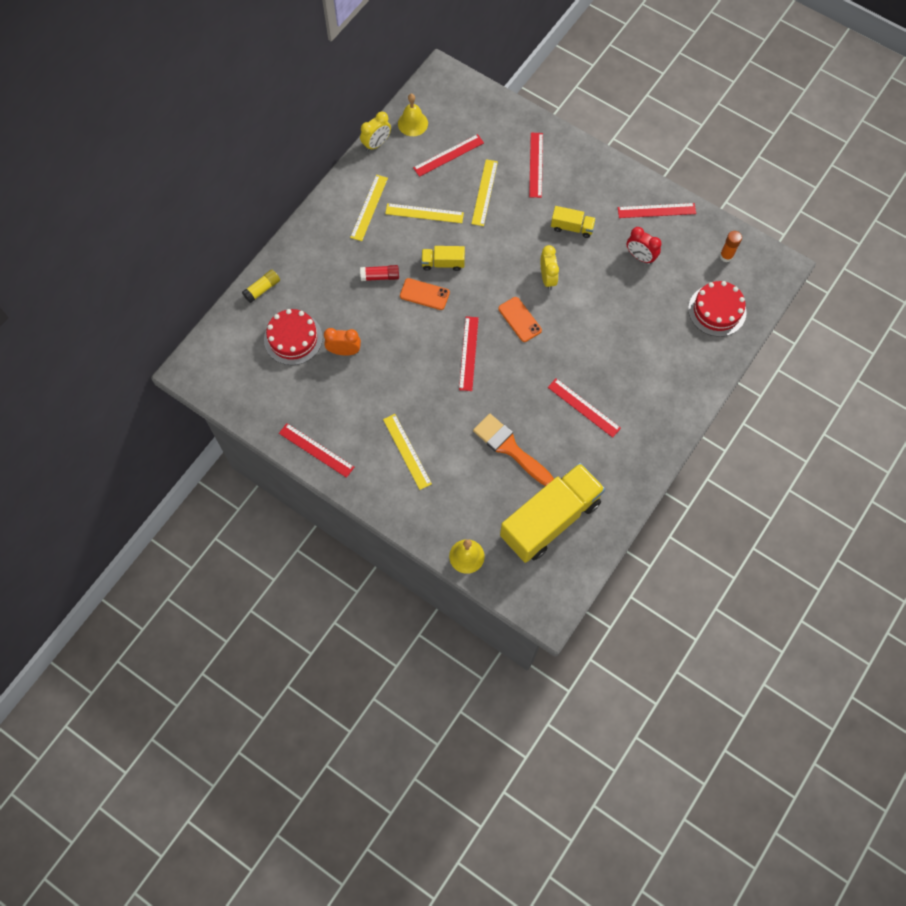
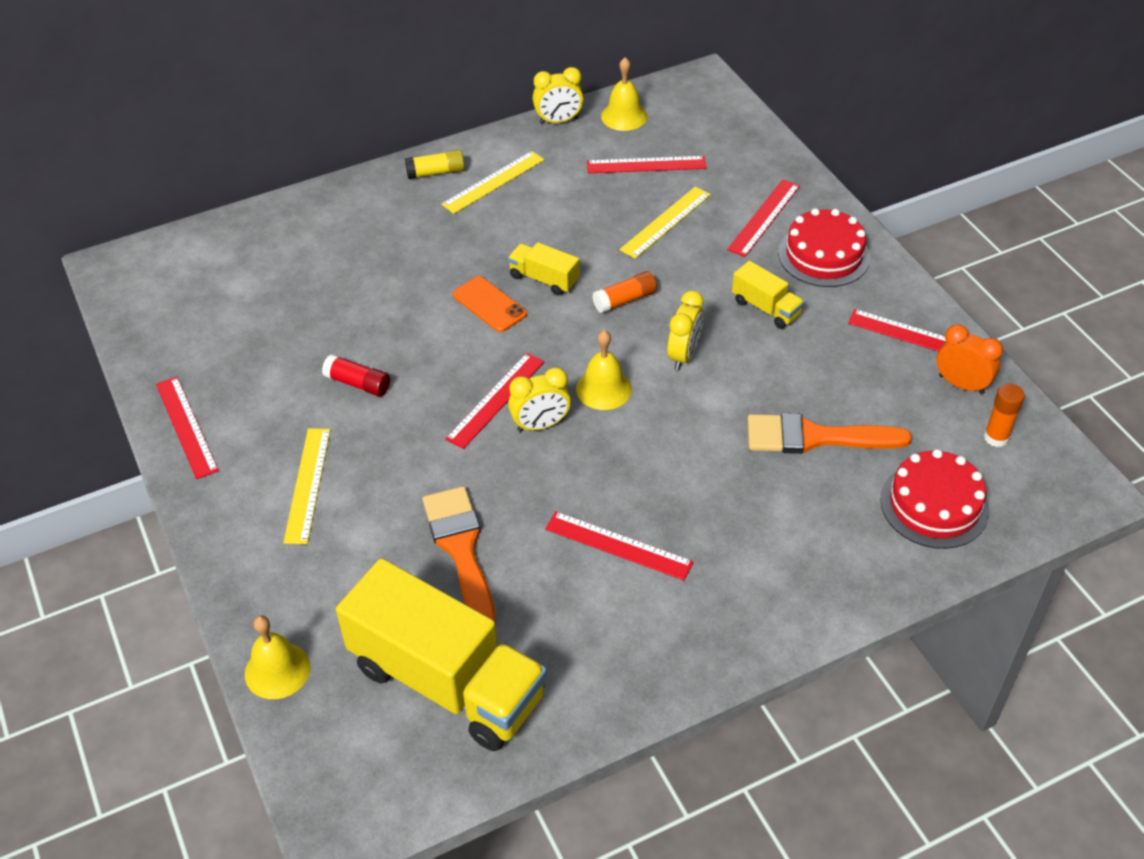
camera: 30 degrees right, 20 degrees down
yellow glue stick [242,270,280,303] -> yellow glue stick moved to [405,149,465,179]
red cake [264,309,323,365] -> red cake moved to [778,208,870,287]
orange clock [324,328,361,356] -> orange clock moved to [937,324,1003,394]
red glue stick [360,265,399,281] -> red glue stick moved to [322,354,390,397]
yellow ruler [385,203,464,223] -> none
orange phone [498,297,542,342] -> yellow bell [576,330,632,410]
yellow truck [500,463,605,563] -> yellow truck turned 45 degrees clockwise [336,558,547,751]
red ruler [548,378,621,438] -> red ruler turned 45 degrees counterclockwise [545,511,694,580]
red clock [626,227,662,264] -> none
none -> yellow clock [508,367,571,432]
none -> orange glue stick [592,271,657,313]
none -> orange brush [748,413,912,454]

